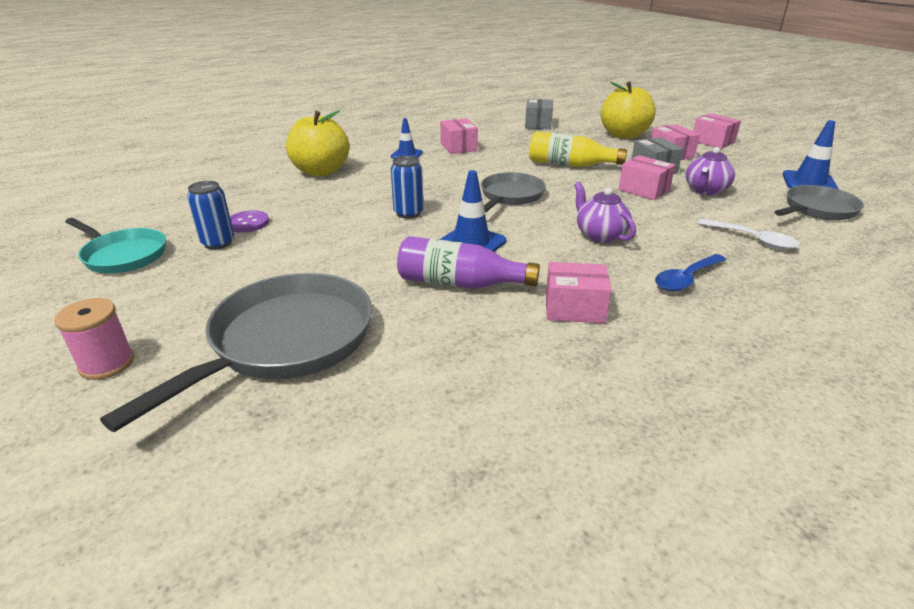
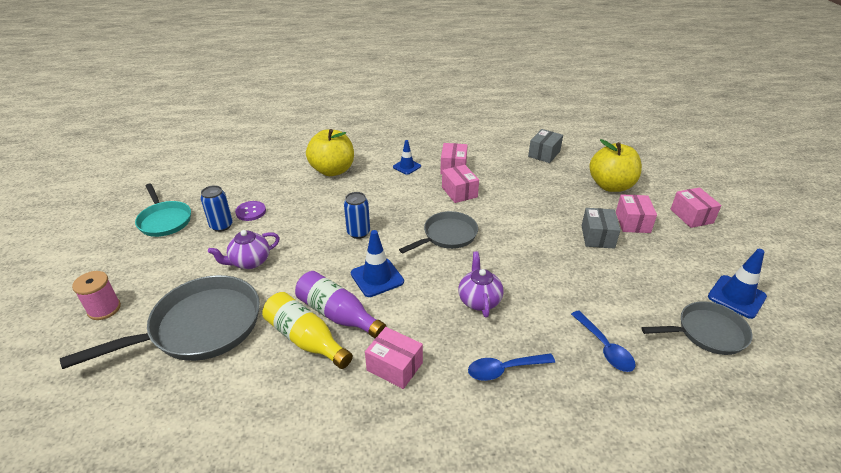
camera: 25 degrees right, 5 degrees up
yellow bottle [529,131,627,167] -> yellow bottle moved to [262,292,353,369]
pink box [618,155,675,200] -> pink box moved to [442,165,479,203]
purple teapot [686,147,735,195] -> purple teapot moved to [208,230,280,269]
white spoon [697,219,800,250] -> blue spoon [571,310,636,372]

